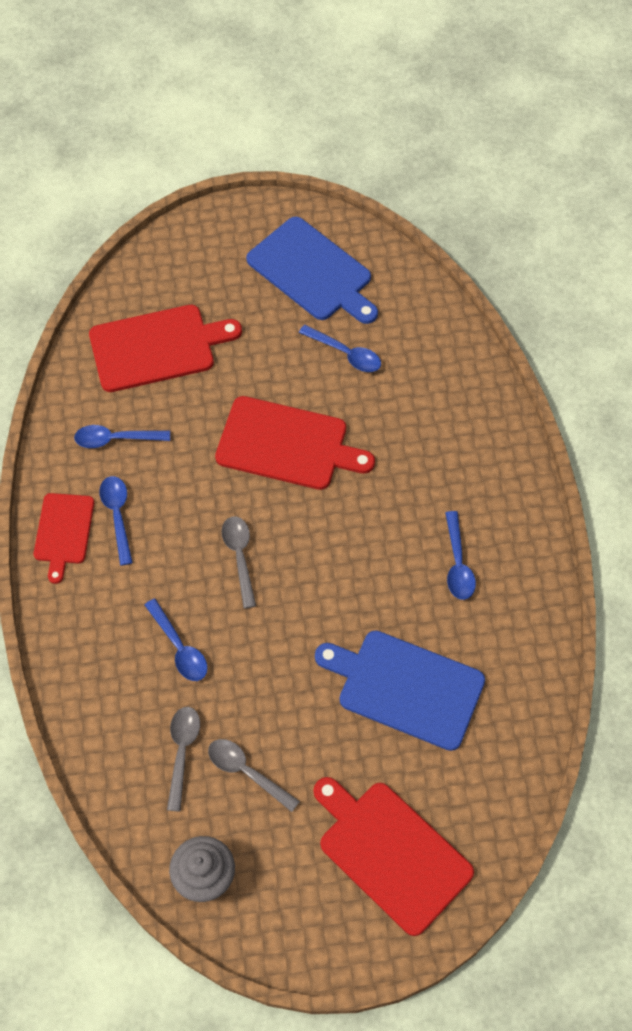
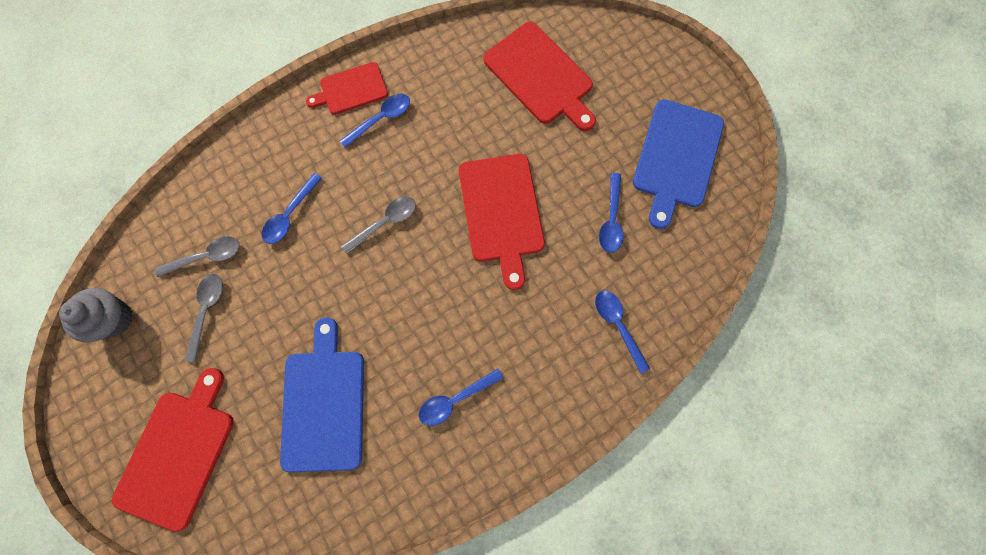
camera: 65 degrees right, 15 degrees up
blue spoon [74,425,170,448] -> blue spoon moved to [595,290,650,374]

